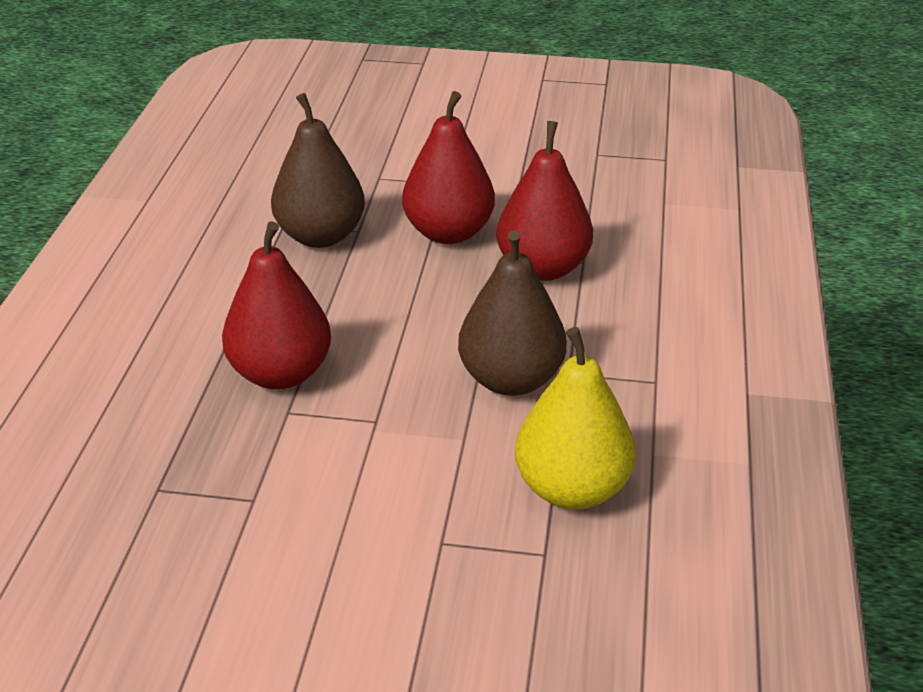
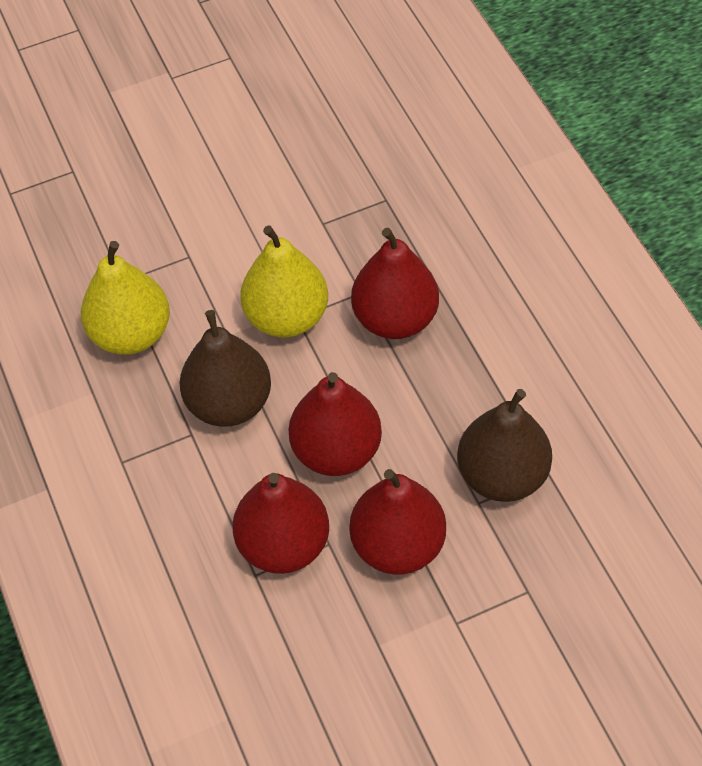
camera: 150 degrees right, 20 degrees up
none -> yellow pear [240,225,328,338]
none -> red pear [289,372,382,476]

